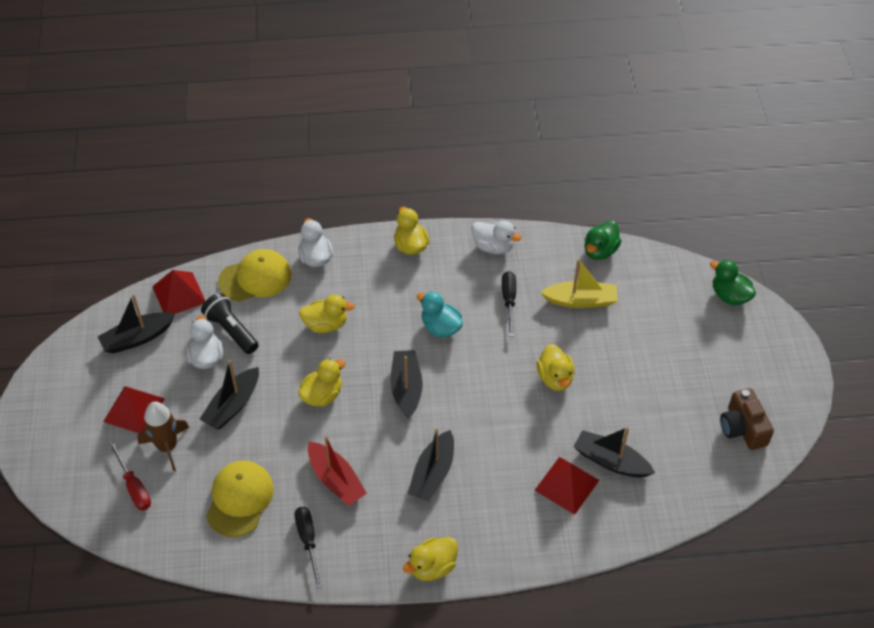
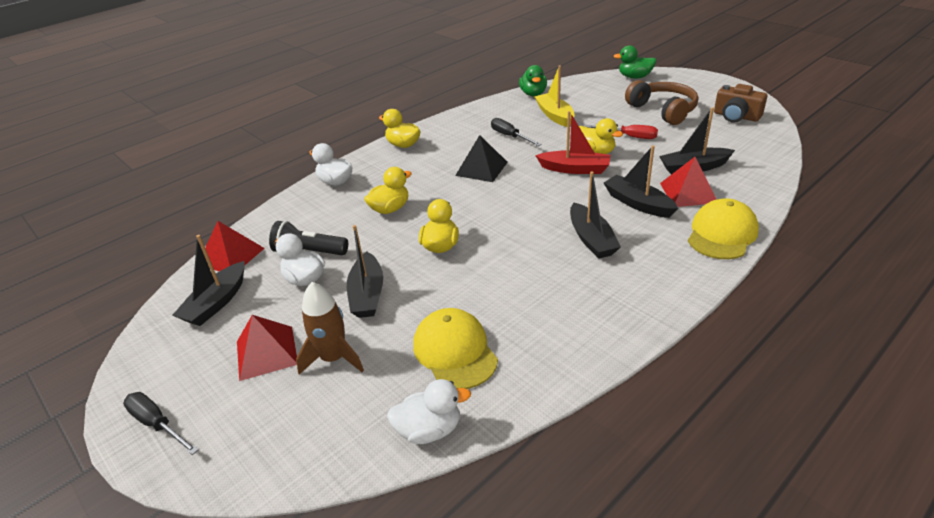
camera: 35 degrees left, 15 degrees down
red screwdriver [109,442,151,510] -> red screwdriver moved to [586,125,658,139]
yellow cap [218,249,292,302] -> yellow cap moved to [688,198,759,259]
black screwdriver [295,507,322,588] -> black screwdriver moved to [123,392,198,455]
red boat [308,436,367,506] -> red boat moved to [535,111,611,174]
black boat [391,350,423,419] -> black boat moved to [604,145,678,218]
yellow duck [403,537,458,581] -> none
turquoise duck [417,291,463,337] -> black pyramid [455,135,508,182]
white duck [471,221,521,254] -> white duck moved to [387,379,471,444]
yellow boat [541,259,618,308] -> yellow boat turned 75 degrees counterclockwise [534,65,575,127]
none -> brown headphones [625,80,698,125]

